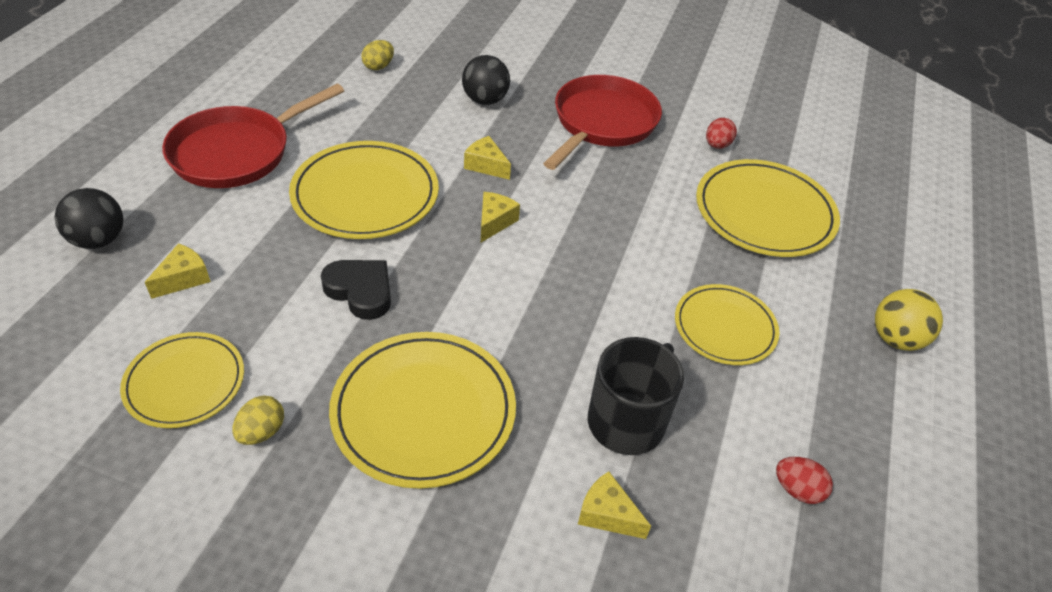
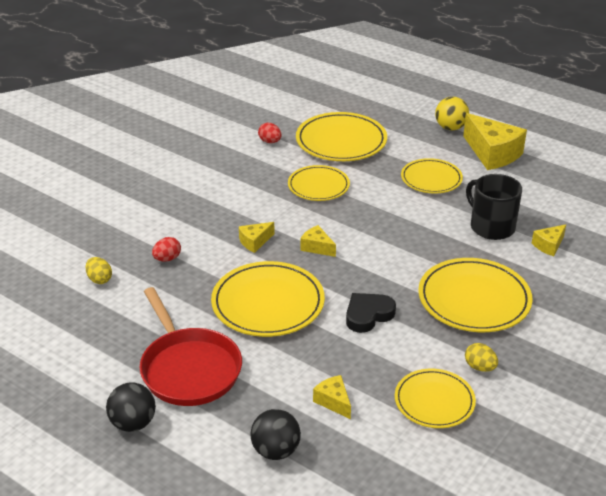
camera: 70 degrees left, 10 degrees down
black ball [462,55,510,105] -> black ball moved to [106,383,156,432]
red pan [543,75,662,170] -> none
red egg [776,457,833,504] -> red egg moved to [152,237,181,261]
none -> yellow plate [288,165,350,201]
none -> yellow cheese [463,113,527,170]

